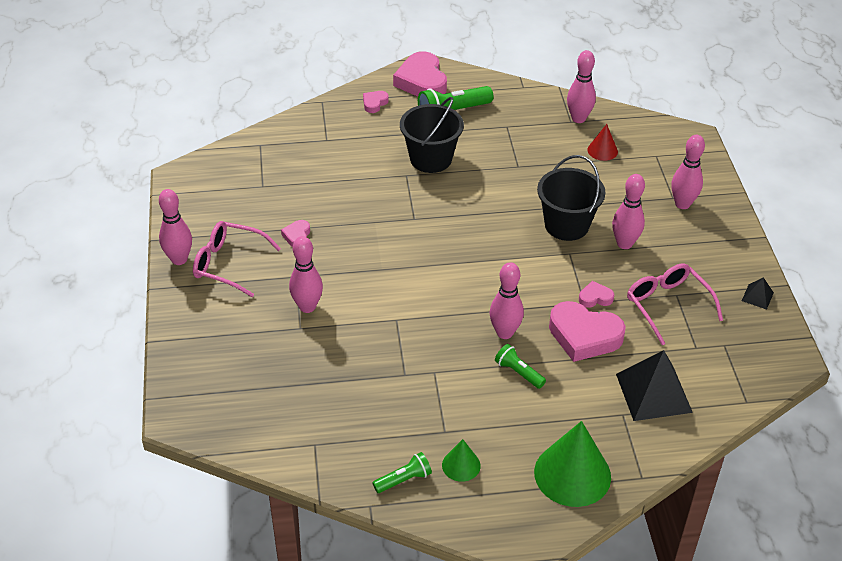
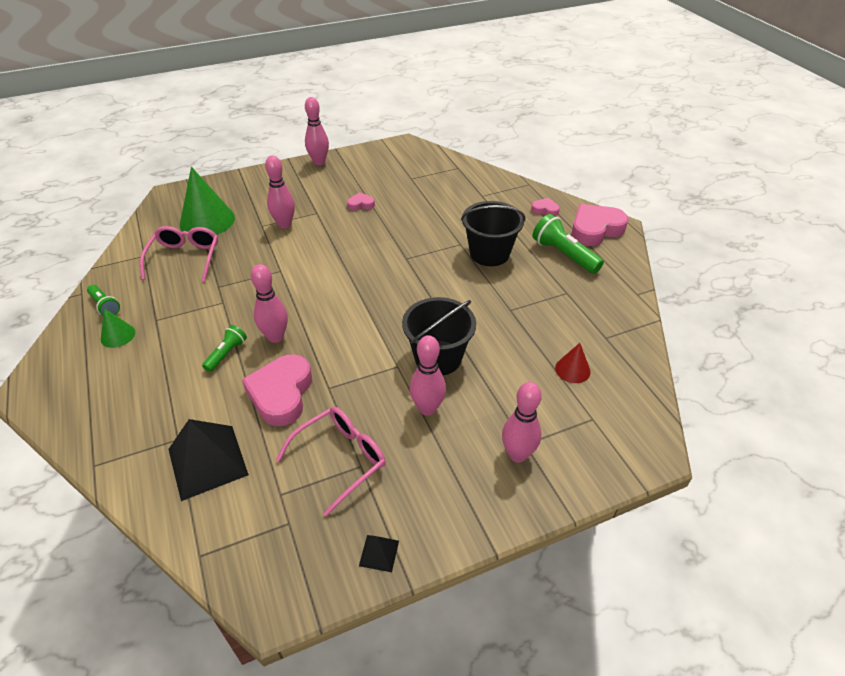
camera: 75 degrees right, 0 degrees up
pink glasses [193,221,281,297] -> pink glasses moved to [140,226,218,282]
green cone [534,421,611,507] -> green cone moved to [180,167,235,235]
pink bowling pin [567,50,596,123] -> none
pink heart [579,281,614,308] -> none

